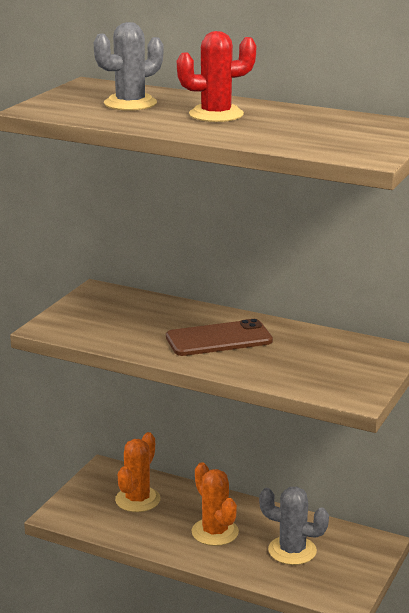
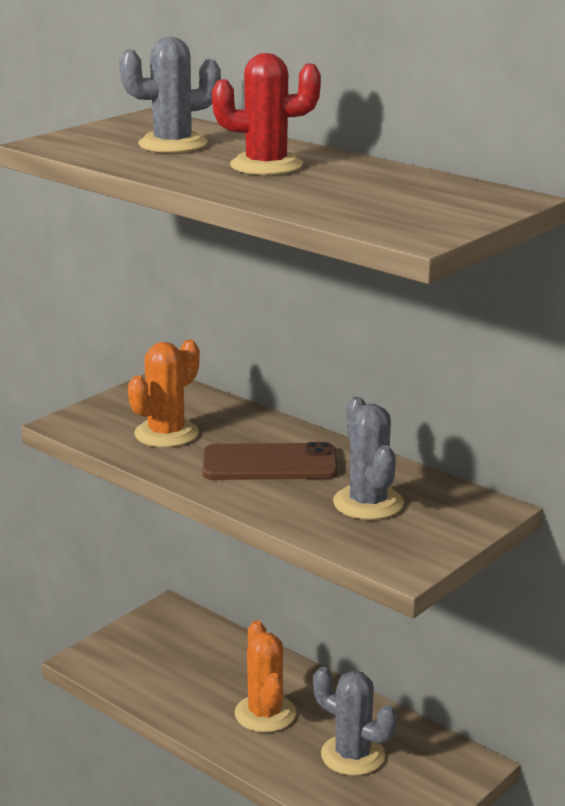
camera: 15 degrees right, 0 degrees up
orange cactus [115,432,161,512] -> orange cactus moved to [128,339,200,447]
none -> grey cactus [333,397,404,520]

